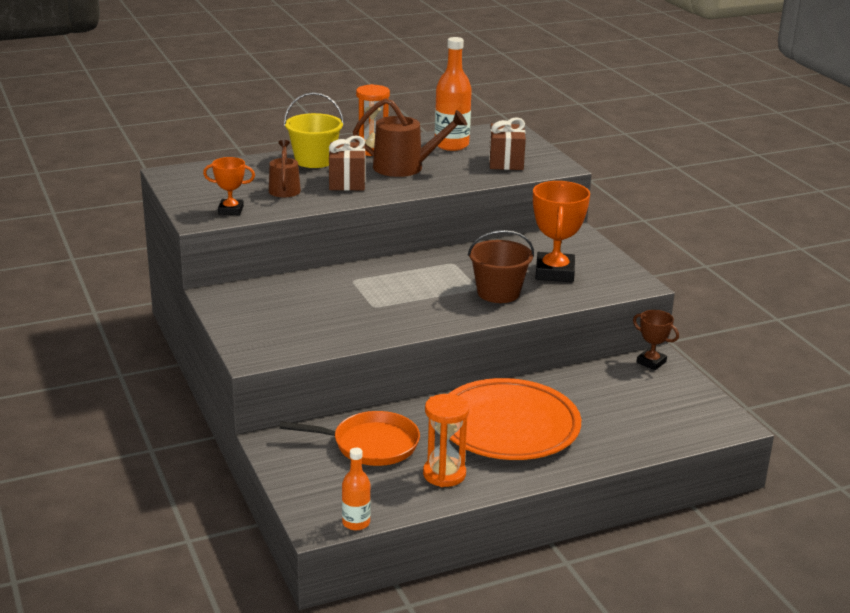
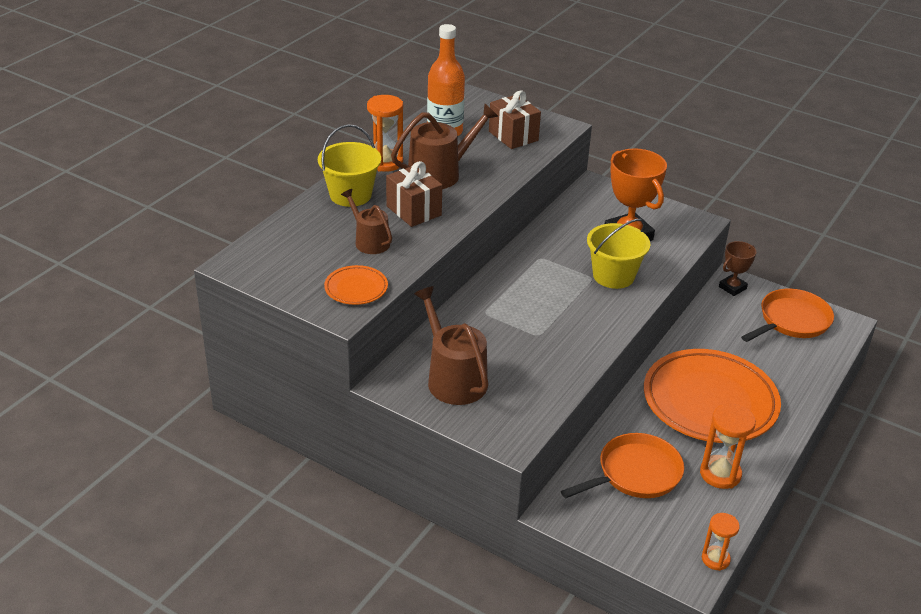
camera: 35 degrees left, 10 degrees up
orange trophy [203,157,255,215] -> orange plate [324,265,388,305]
orange bottle [342,448,371,530] -> orange hourglass [702,513,740,571]
brown bucket [468,230,534,303] -> yellow bucket [587,218,650,289]
brown trophy [633,310,679,370] -> brown trophy turned 45 degrees counterclockwise [719,241,756,296]
none -> brown watering can [414,286,489,405]
none -> orange pan [741,289,834,342]

